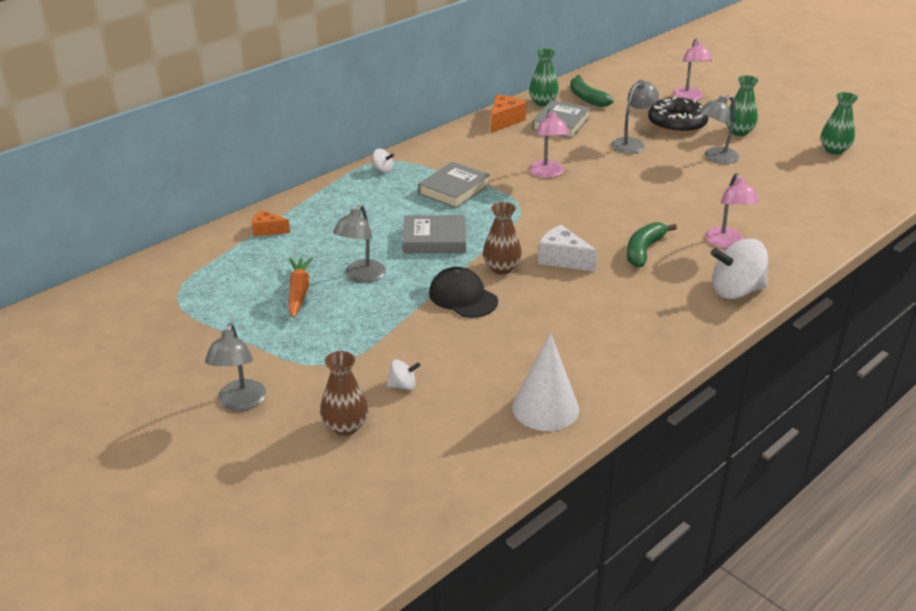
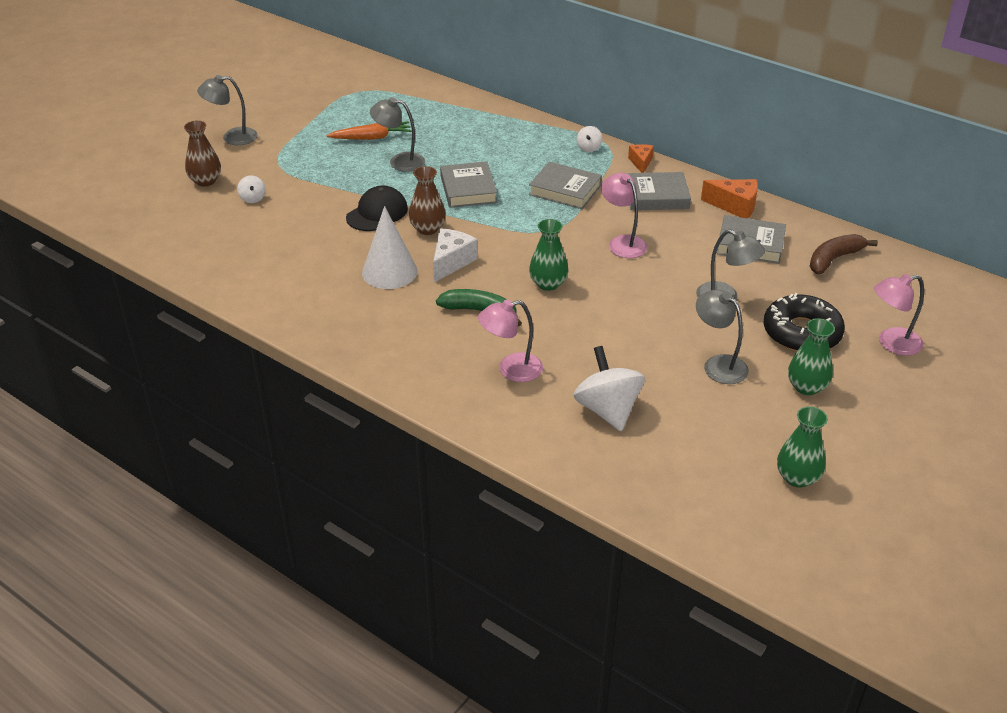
camera: 80 degrees right, 5 degrees up
orange cheese [252,210,290,237] -> orange cheese moved to [628,144,654,173]
white cone [512,333,579,431] -> white cone moved to [362,206,418,289]
green vase [529,48,559,106] -> green vase moved to [529,219,568,291]
pink lamp [529,108,569,178] -> pink lamp turned 75 degrees clockwise [601,173,647,258]
green banana [570,75,614,107] -> brown banana [810,234,878,274]
white spinning top [711,239,768,299] -> white spinning top moved to [573,346,645,431]
none -> grey book [626,172,691,210]

